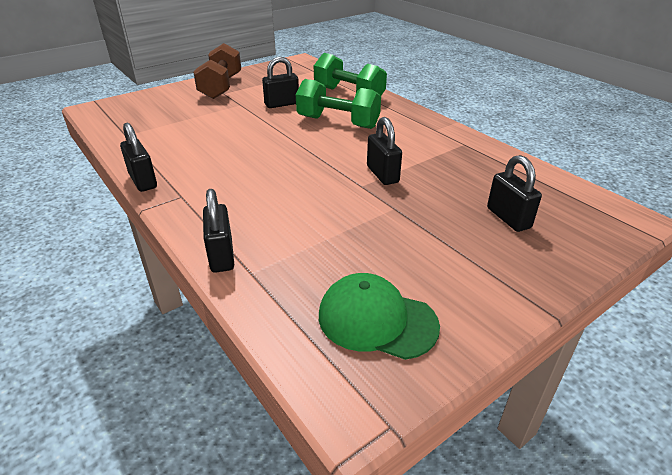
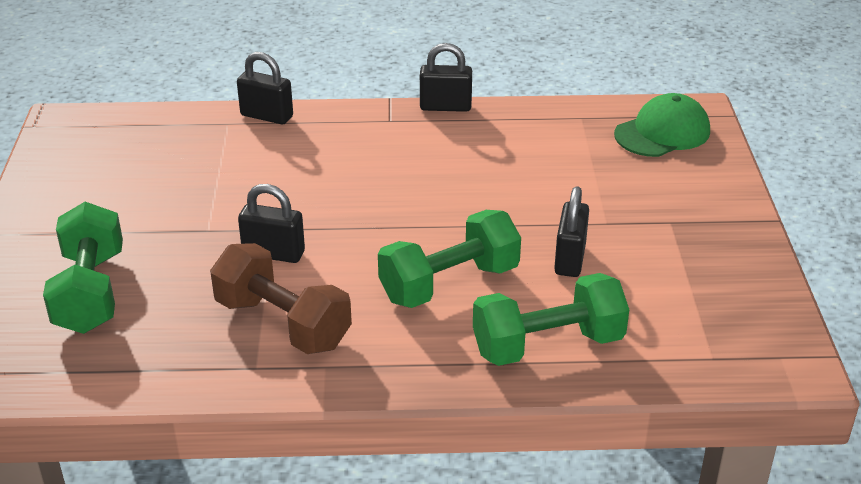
camera: 125 degrees right, 0 degrees up
brown dumbbell [193,43,241,99] -> brown dumbbell moved to [210,243,352,354]
green cap [319,273,440,360] -> green cap moved to [614,93,710,157]
black padlock [487,155,542,232] -> green dumbbell [43,202,123,334]

